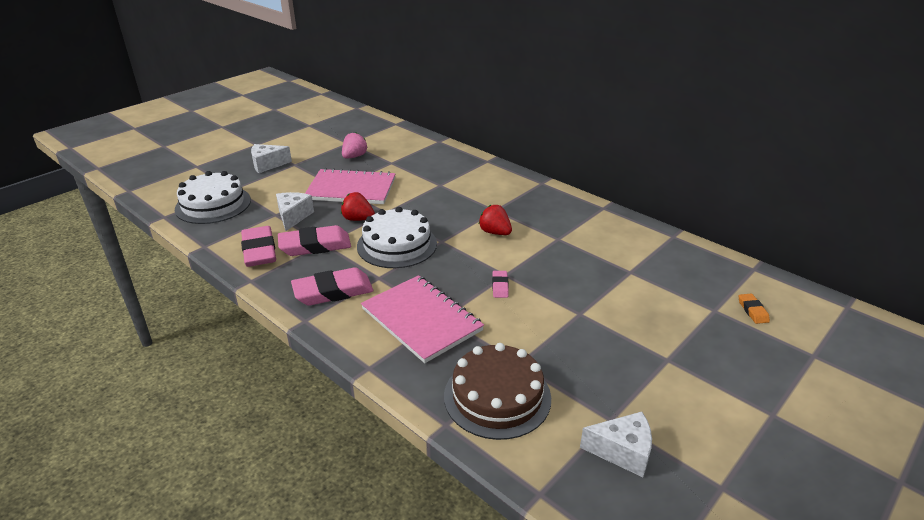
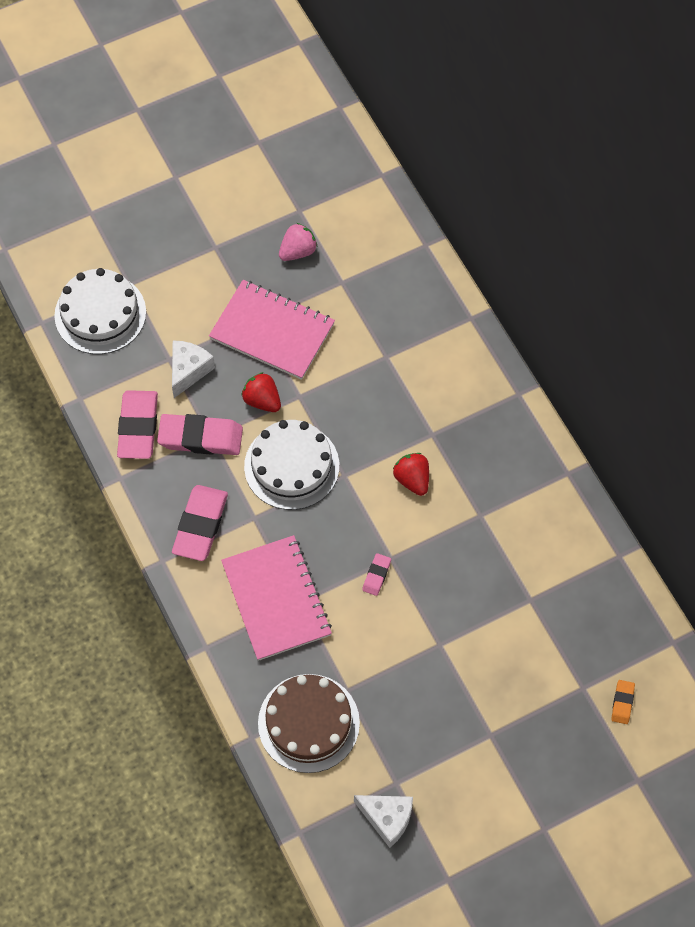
camera: 20 degrees right, 30 degrees up
white cheese [251,144,292,173] -> none
pink eraser [291,267,373,306] -> pink eraser turned 75 degrees counterclockwise [172,485,228,561]

